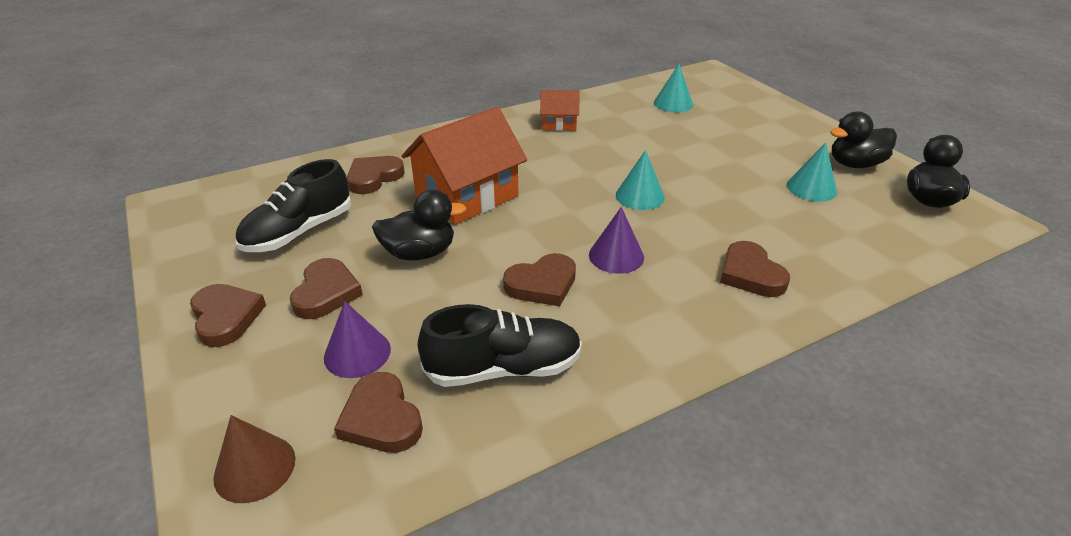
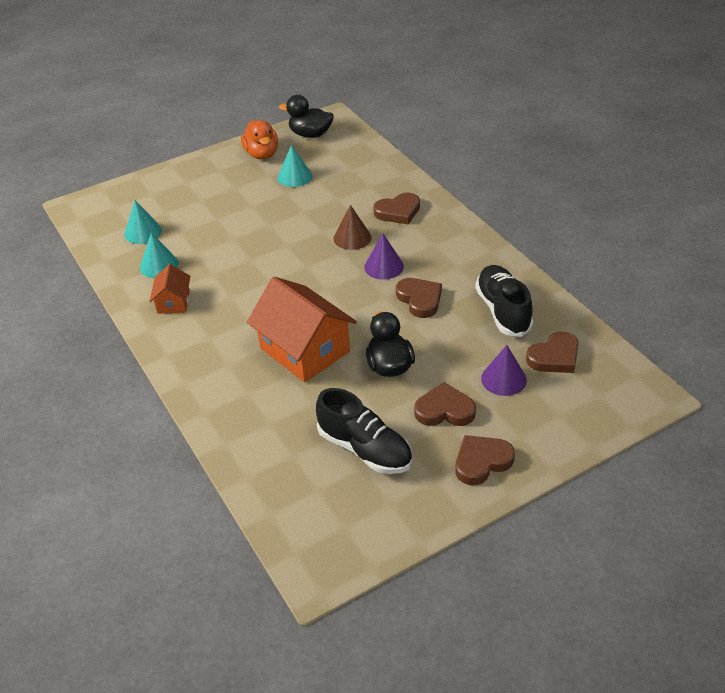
camera: 90 degrees left, 5 degrees up
brown cone [213,415,296,503] -> brown cone moved to [334,205,371,250]
brown heart [347,156,405,194] -> none
turquoise cone [616,150,665,210] -> turquoise cone moved to [140,233,179,278]
black duck [830,111,897,168] -> orange duck [241,120,278,159]

